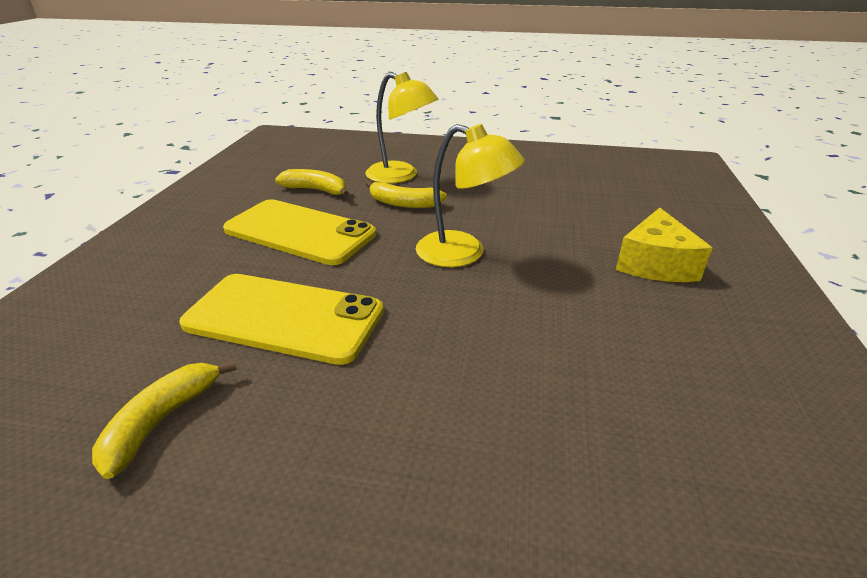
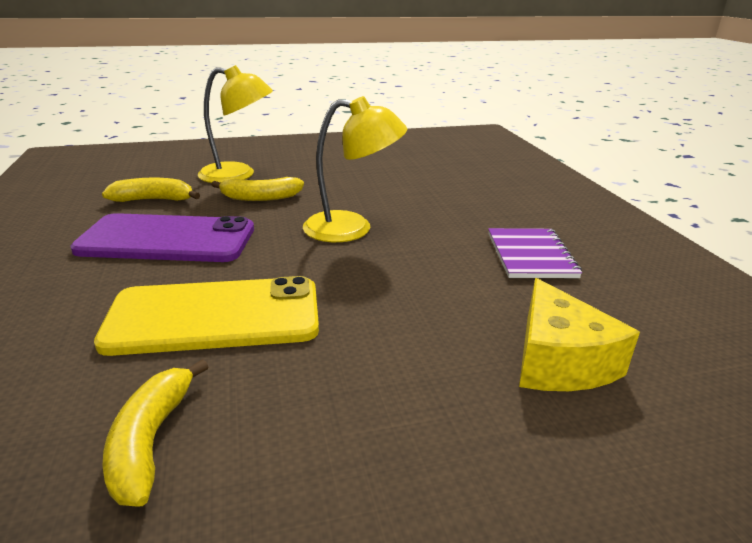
camera: 25 degrees left, 5 degrees down
yellow phone [223,199,376,265] -> purple phone [70,213,254,262]
yellow cheese [616,208,712,282] -> yellow cheese moved to [519,278,640,391]
none -> purple notebook [488,228,582,278]

